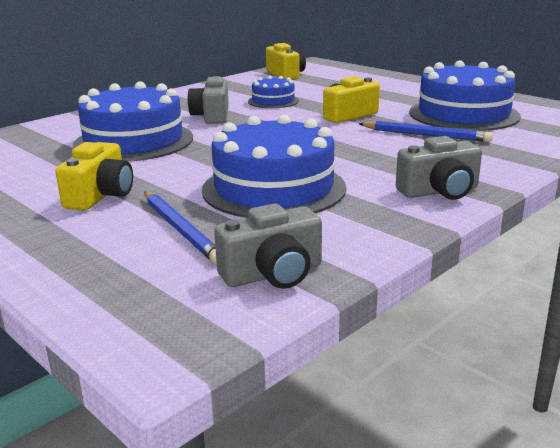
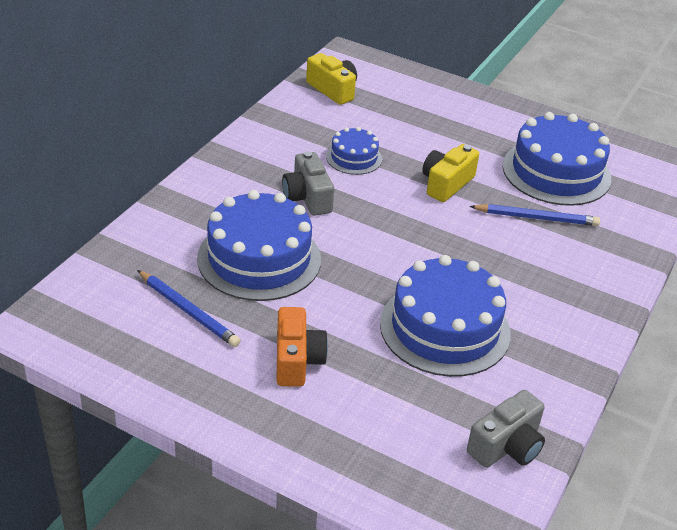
camera: 20 degrees left, 15 degrees up
yellow camera [55,142,133,211] -> orange camera [276,307,328,387]
blue pencil [144,192,217,264] -> blue pencil moved to [137,270,241,347]
grey camera [396,136,482,200] -> none

